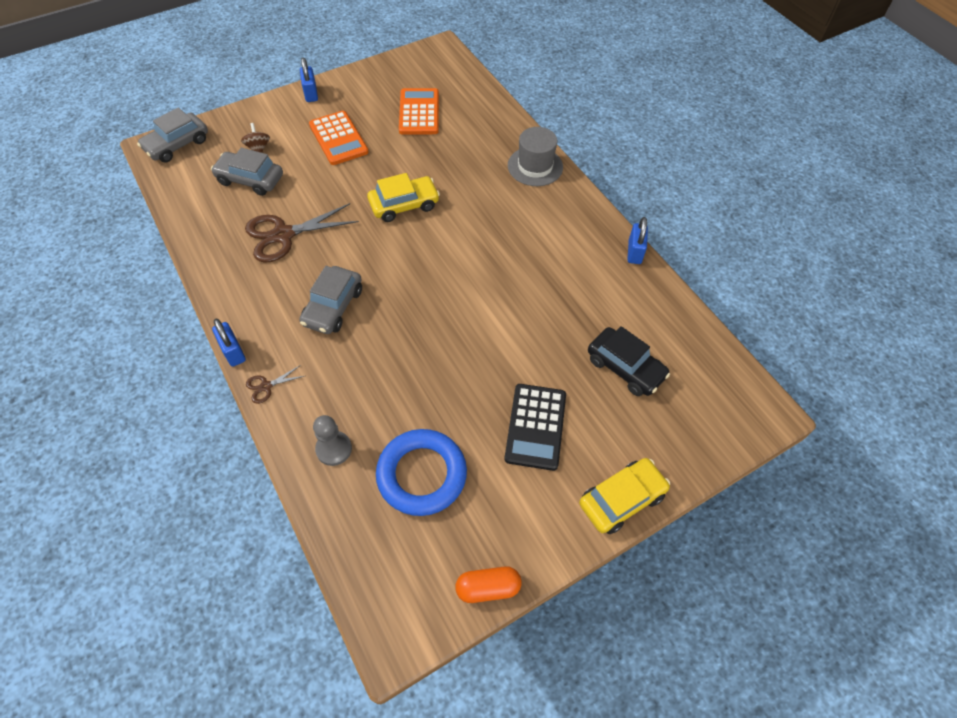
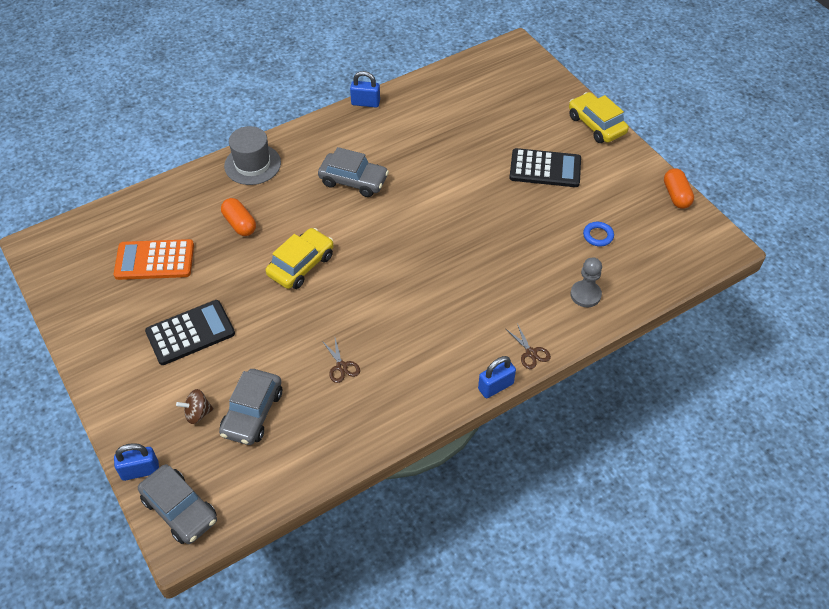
camera: 90 degrees left, 5 degrees down
brown scissors [245,203,359,263] -> brown scissors [322,338,360,383], size x0.46
grey car [299,266,362,334] -> grey car moved to [318,147,389,197]
blue padlock [300,58,318,102] -> blue padlock moved to [114,443,159,481]
orange calculator [309,111,369,165] -> black calculator [145,300,235,365]
yellow car [367,173,440,222] -> yellow car turned 60 degrees clockwise [265,228,334,289]
blue ring [376,429,467,516] -> blue ring [583,222,614,246], size x0.42
black car [588,326,670,396] -> none
none -> orange capsule [221,198,256,236]

